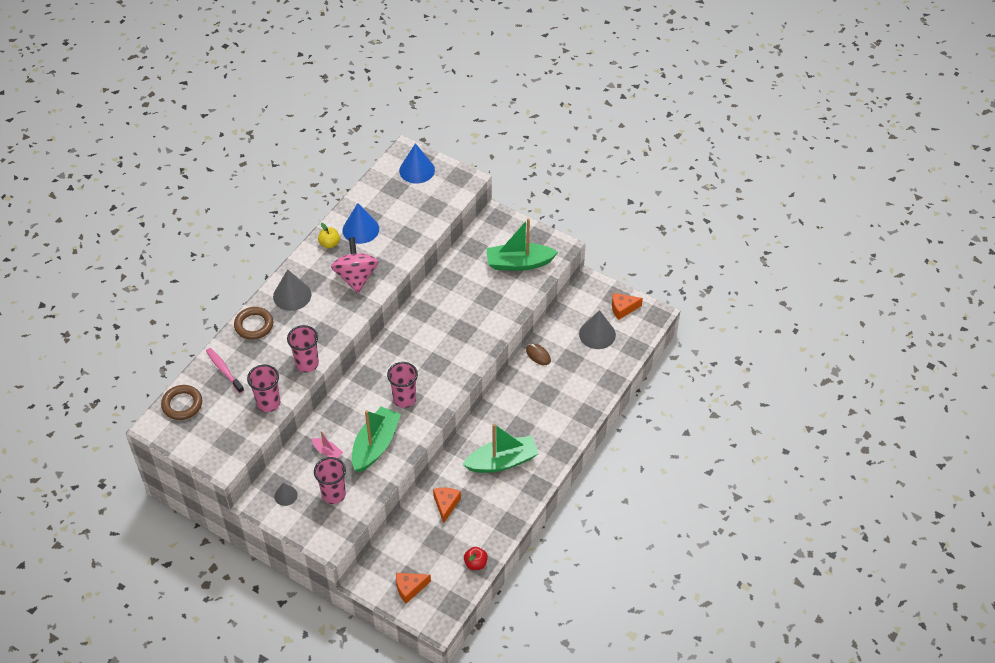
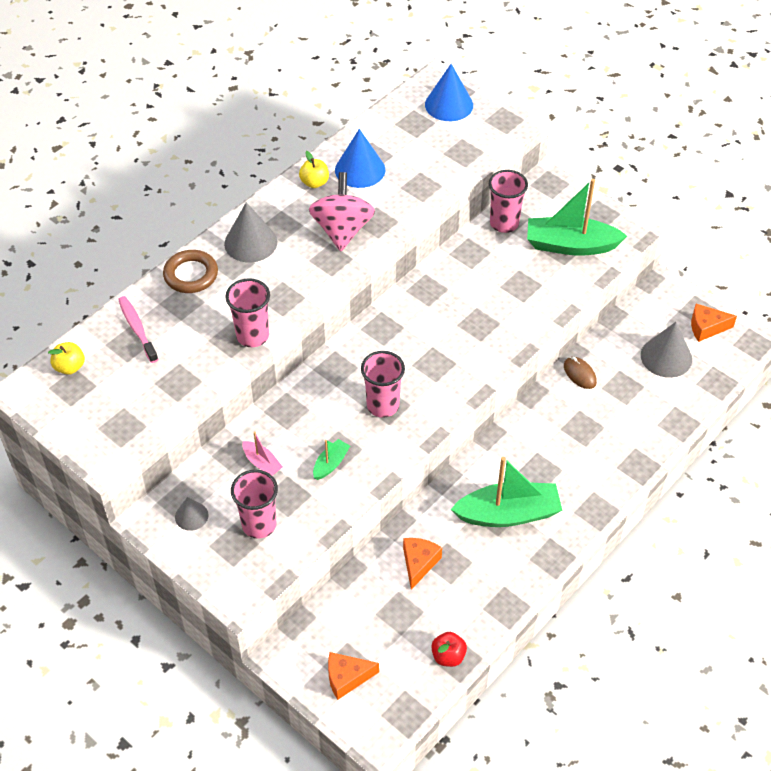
camera: 10 degrees right, 0 degrees up
brown ring [161,385,202,420] -> yellow apple [48,342,85,375]
pink cup [247,364,280,412] -> pink cup moved to [489,170,528,233]
green boat [352,407,401,472] -> green boat [313,439,350,480], size x0.46

